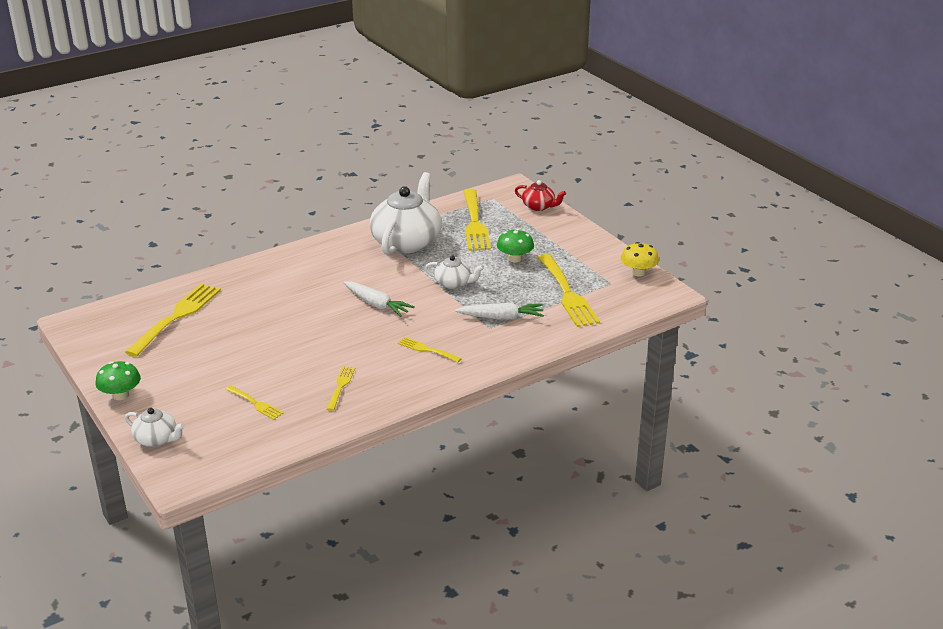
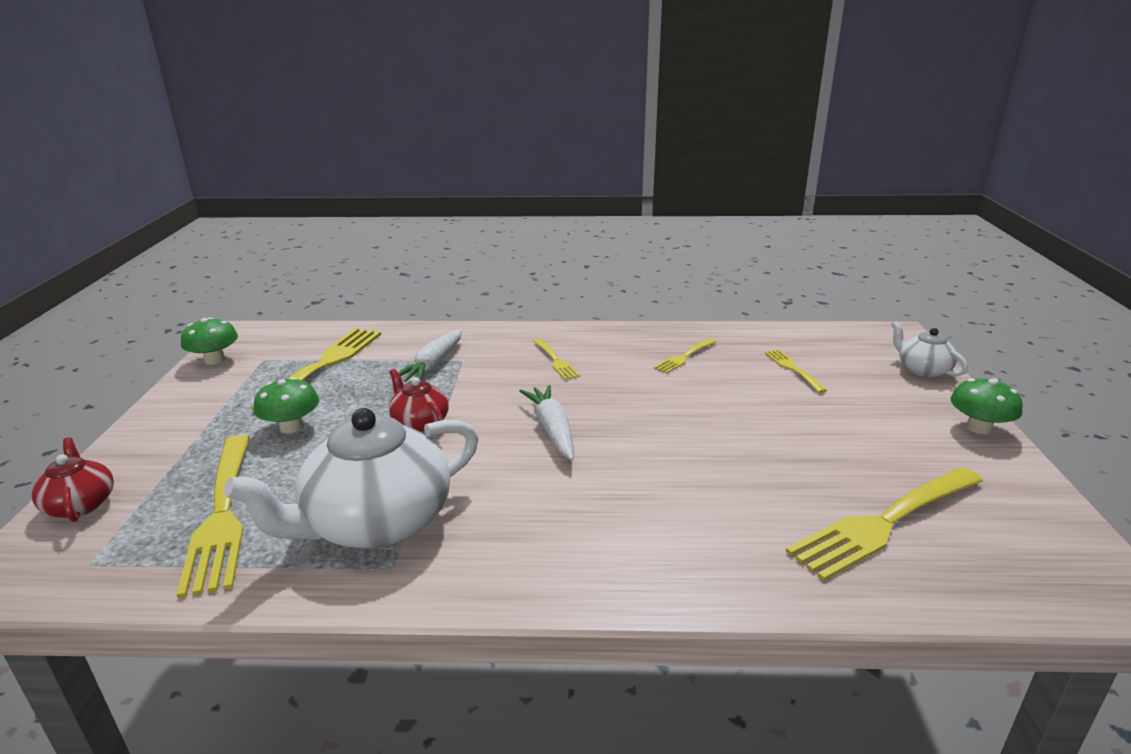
camera: 145 degrees left, 5 degrees down
white teapot [425,255,484,289] -> red teapot [389,369,449,432]
white carrot [455,303,544,320] -> white carrot turned 105 degrees counterclockwise [398,329,462,382]
yellow fork [464,189,491,251] -> yellow fork turned 135 degrees clockwise [176,435,250,598]
yellow mushroom [621,242,659,276] -> green mushroom [181,317,238,365]

